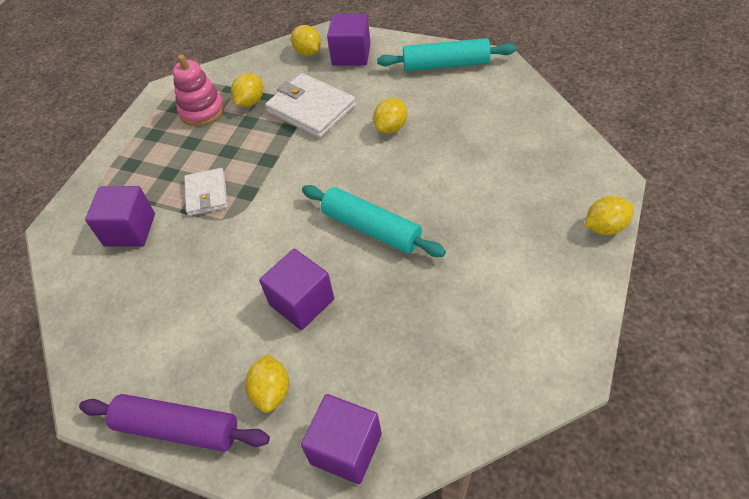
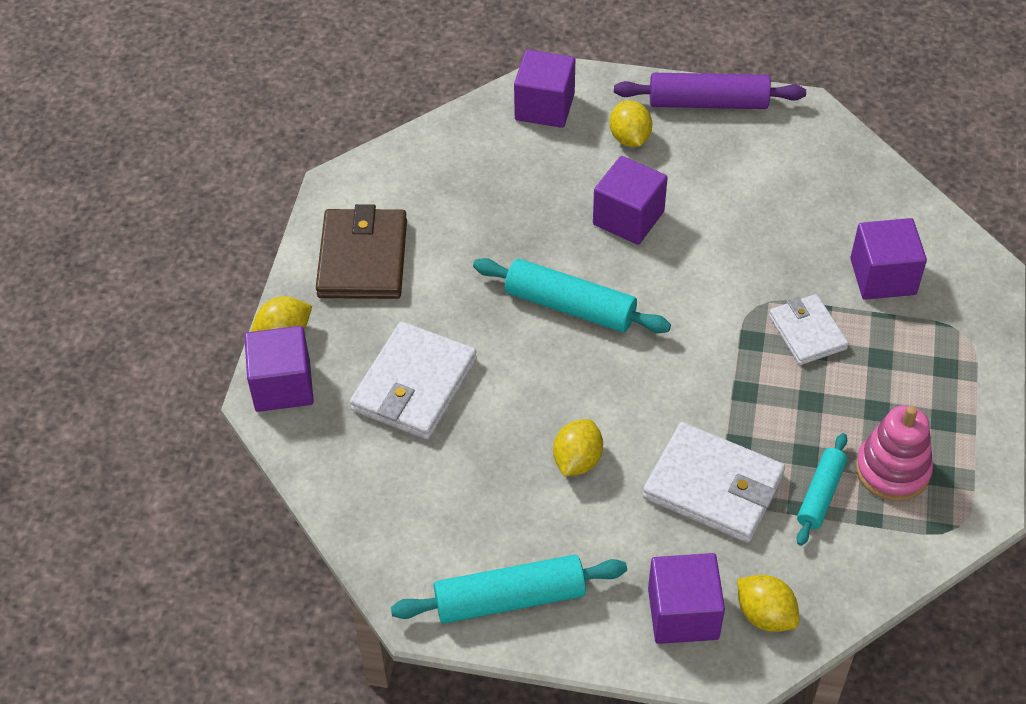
camera: 165 degrees right, 0 degrees up
yellow lemon [231,73,263,107] -> turquoise rolling pin [797,433,847,546]
none -> purple cube [244,326,314,412]
none -> brown wallet [316,204,407,299]
none -> white wallet [350,321,477,440]

